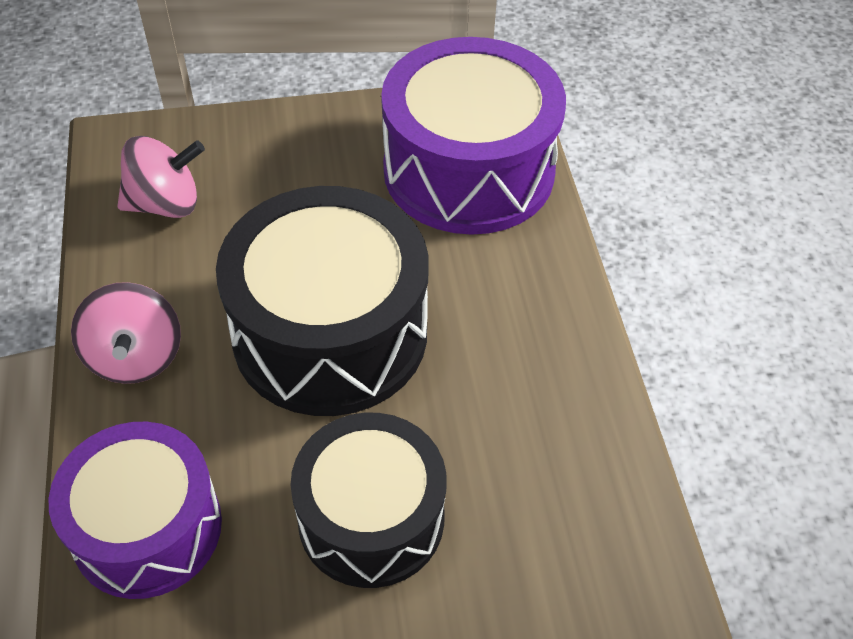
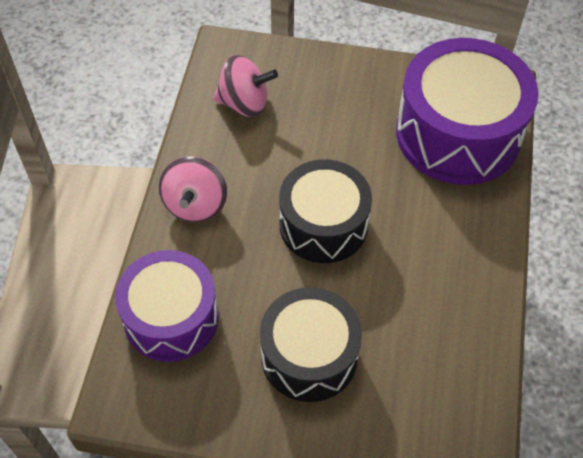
camera: 20 degrees right, 5 degrees up
black drum [216,186,429,416] -> black drum [279,159,372,263], size x0.66

